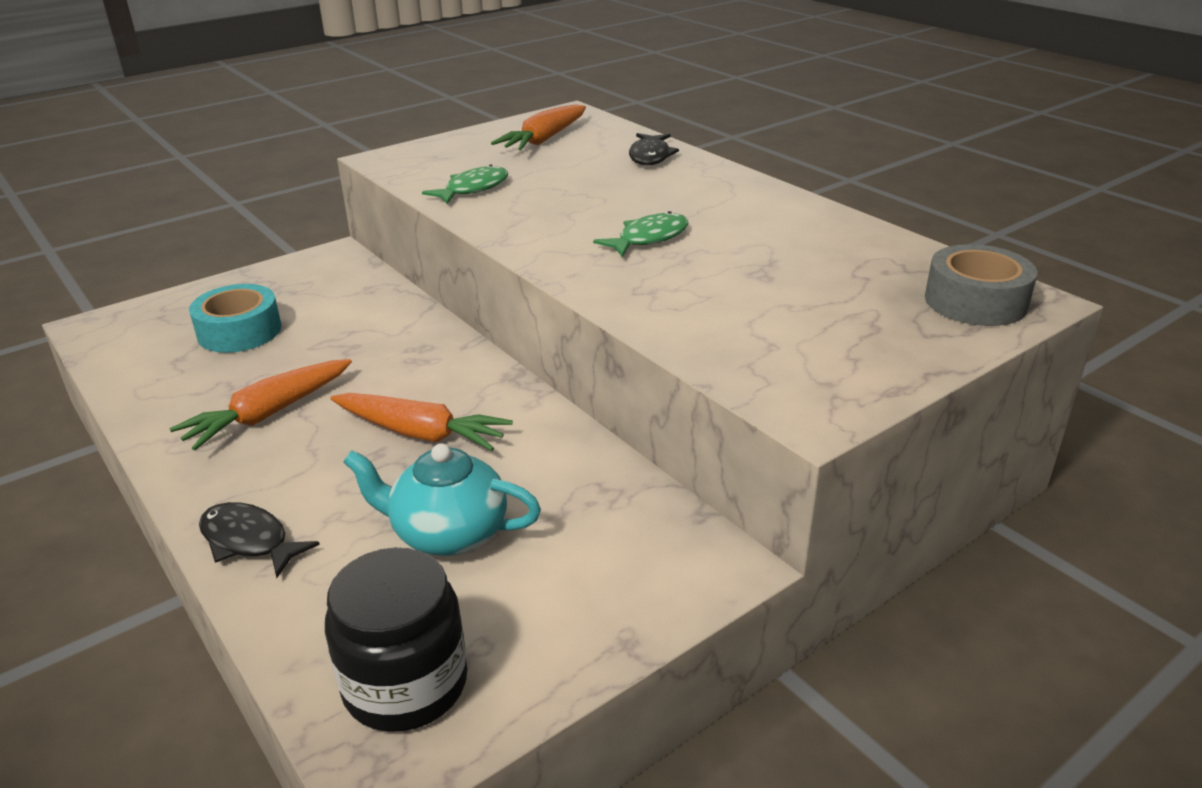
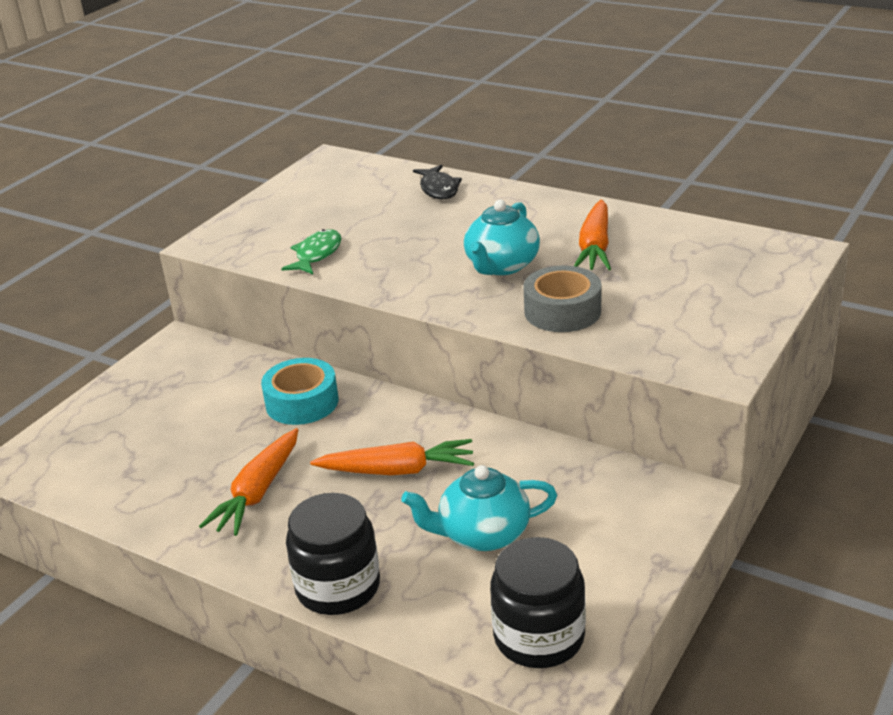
camera: 20 degrees left, 0 degrees up
turquoise tape [189,284,281,353] -> turquoise tape moved to [261,358,339,425]
black fish [199,502,320,578] -> black jar [286,493,380,615]
orange carrot [491,104,586,151] -> orange carrot moved to [574,200,611,270]
green fish [593,211,689,257] -> turquoise teapot [464,200,540,275]
grey tape [925,244,1037,326] -> grey tape moved to [523,265,601,332]

